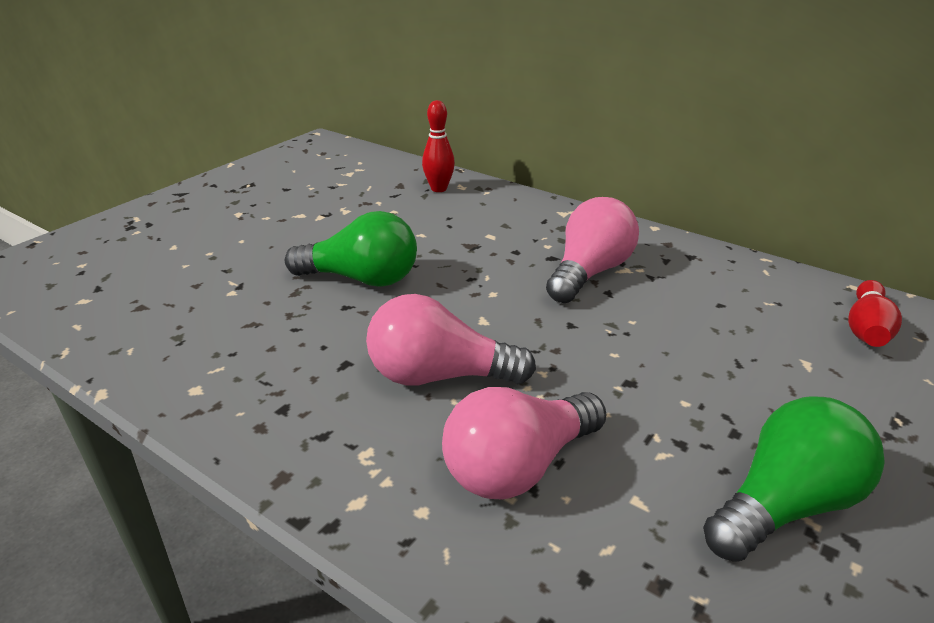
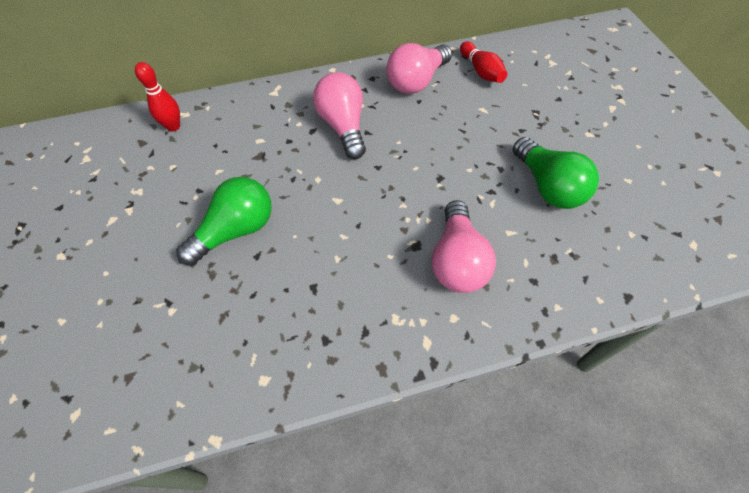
camera: 50 degrees left, 25 degrees up
pink light bulb [366,294,536,386] -> pink light bulb moved to [386,43,452,94]
green light bulb [703,396,885,562] -> green light bulb turned 150 degrees clockwise [513,137,599,209]

